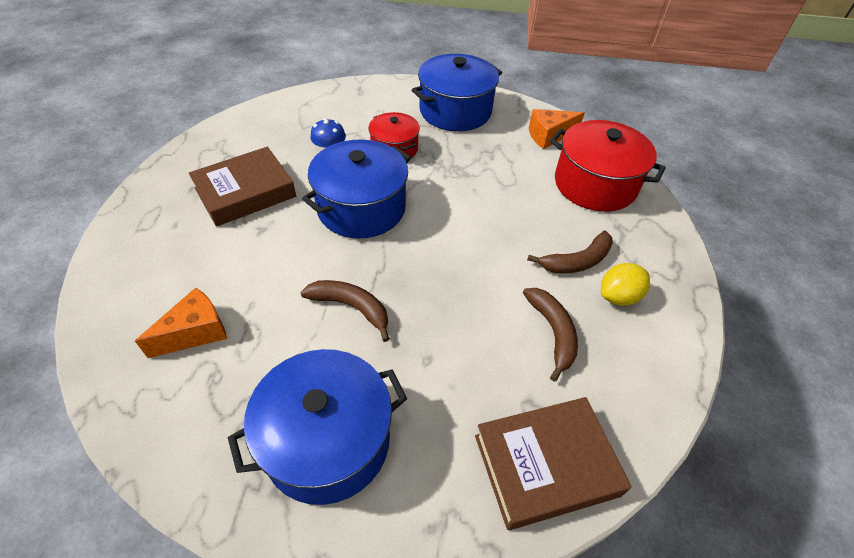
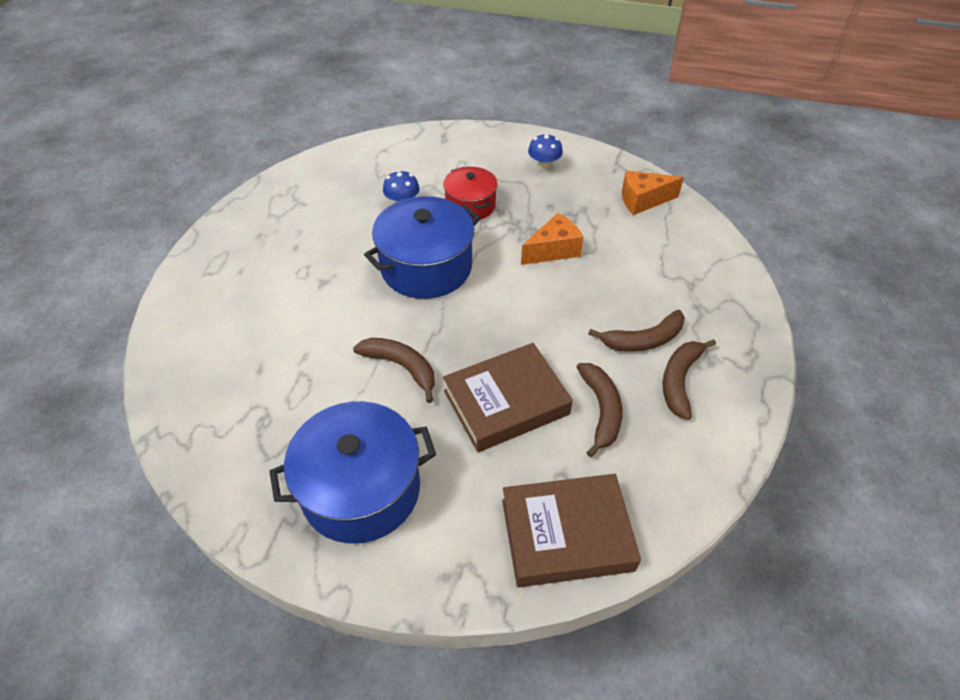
camera: 10 degrees right, 0 degrees up
orange cheese [135,287,227,358] -> orange cheese moved to [521,213,583,265]
brown book [189,147,296,227] -> brown book moved to [443,343,573,452]
blue pot [412,54,502,131] -> blue mushroom [528,133,563,171]
red pot [550,120,666,212] -> none
yellow lemon [601,263,650,306] -> brown banana [663,339,716,420]

